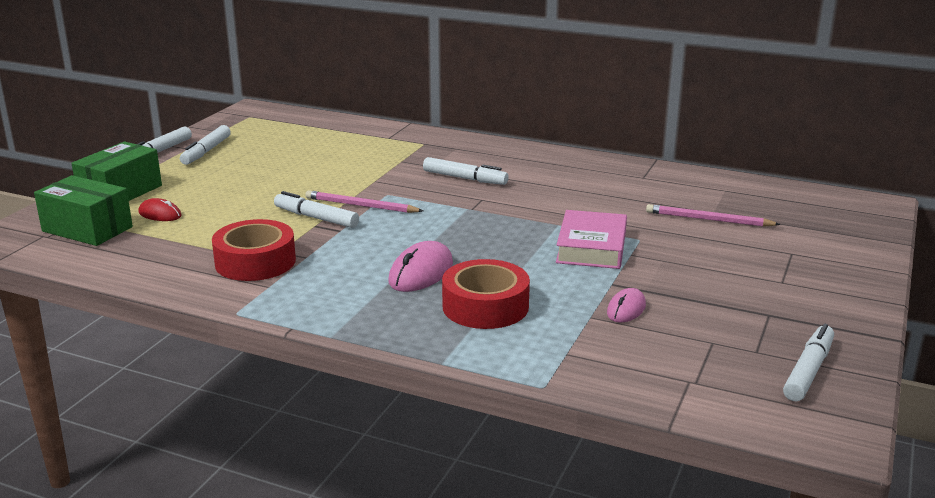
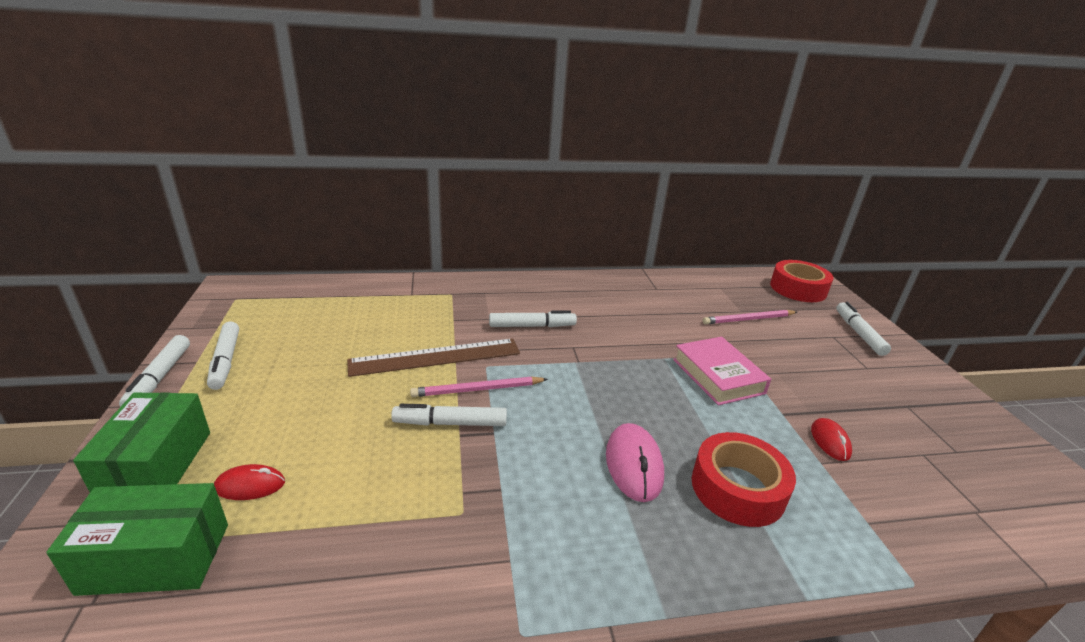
camera: 35 degrees left, 5 degrees up
red tape [212,219,296,281] -> red tape moved to [770,260,834,302]
pink mouse [607,288,646,323] -> red mouse [811,418,852,461]
white marker [783,324,834,401] -> white marker moved to [836,302,891,356]
none -> brown ruler [347,339,520,377]

